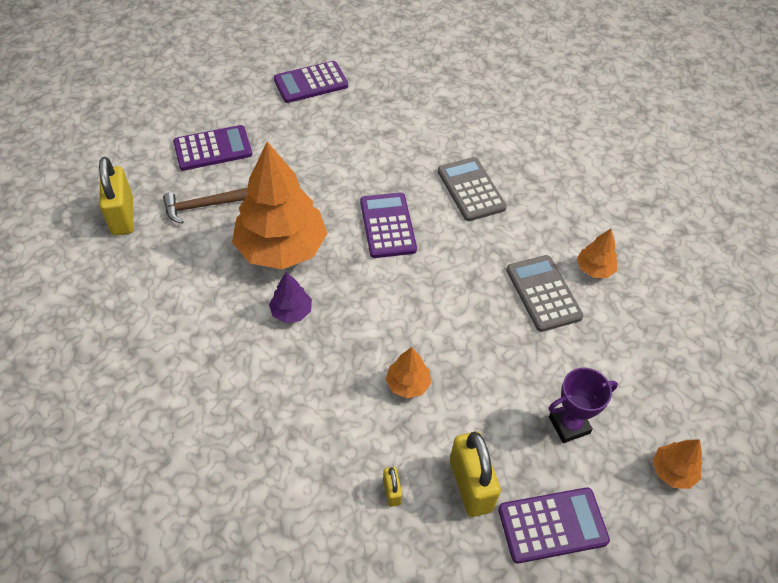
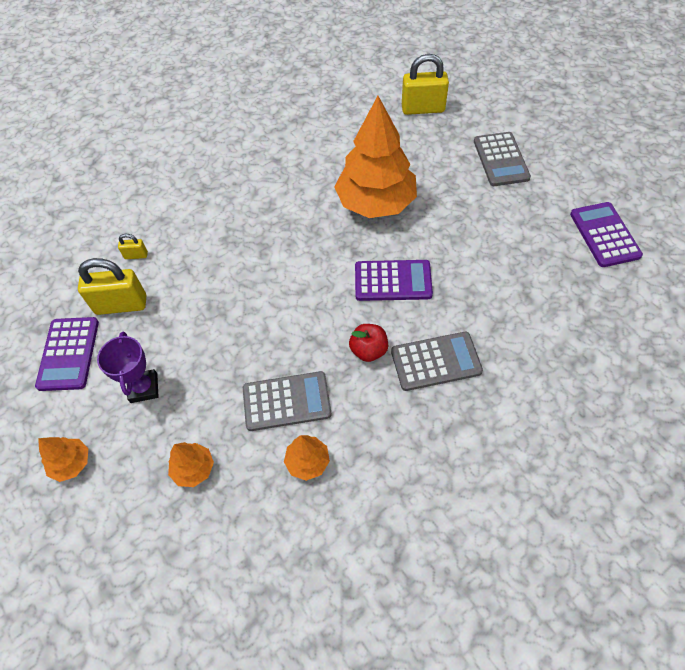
camera: 105 degrees right, 5 degrees up
brown hammer [163,188,248,224] -> none
purple calculator [173,125,252,171] -> grey calculator [474,132,531,186]
purple tree [269,272,312,323] -> none
orange tree [386,347,431,398] -> orange tree moved to [168,442,214,487]
none -> red apple [349,324,388,362]

